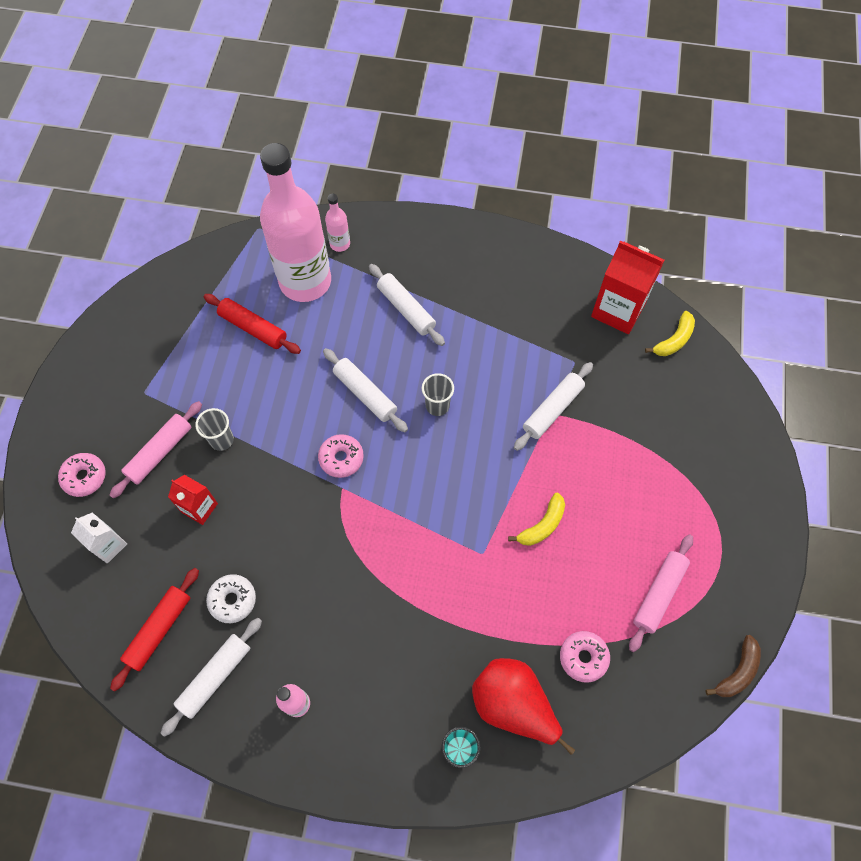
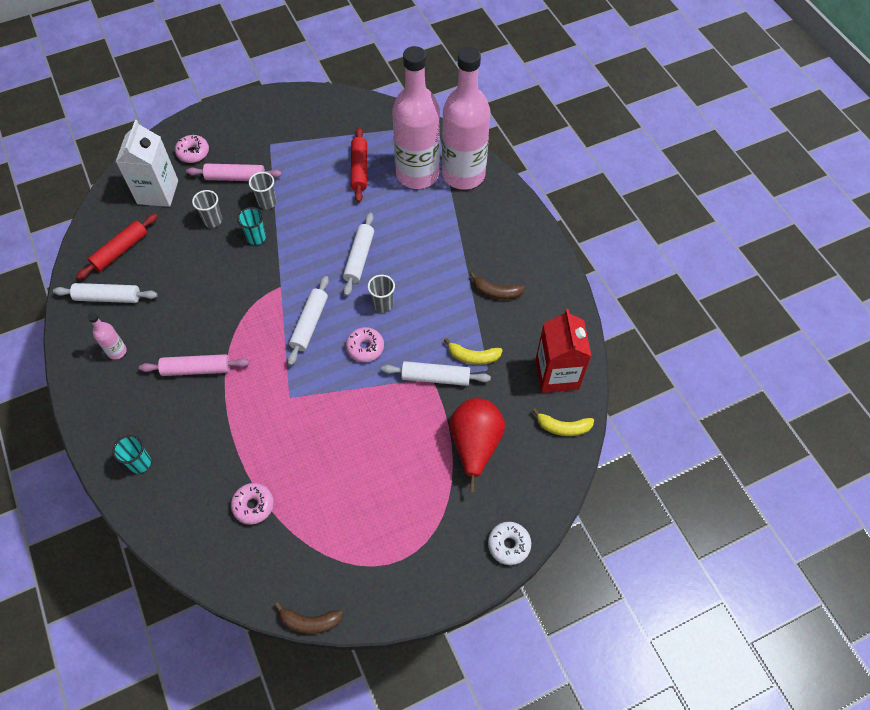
camera: 55 degrees right, 5 degrees down
white carton [71,512,127,564] -> white carton [116,120,178,207], size x1.75
red rolling pin [110,568,199,691] -> red rolling pin turned 45 degrees counterclockwise [76,214,158,279]
red carton [168,475,218,525] -> grey cup [192,190,222,228]
white donut [206,574,256,623] -> white donut moved to [488,522,531,565]
pink donut [318,434,364,478] -> pink donut moved to [346,327,384,362]
pink bottle [325,193,350,252] -> pink bottle [442,47,490,190], size x2.50
white rolling pin [369,264,445,346] -> white rolling pin moved to [287,276,329,366]
red pear [472,658,575,755] -> red pear moved to [450,398,505,492]
yellow banana [508,493,565,546] -> yellow banana moved to [444,338,503,365]
pink rolling pin [629,534,693,652] -> pink rolling pin moved to [139,354,250,376]
none -> turquoise cup [237,207,266,245]
none -> brown banana [470,272,525,299]

